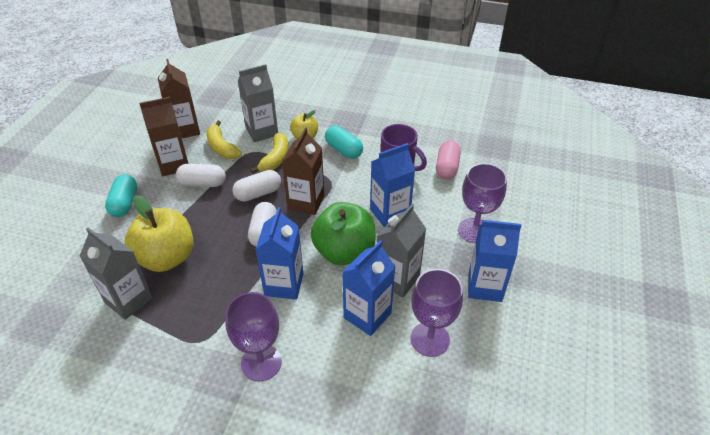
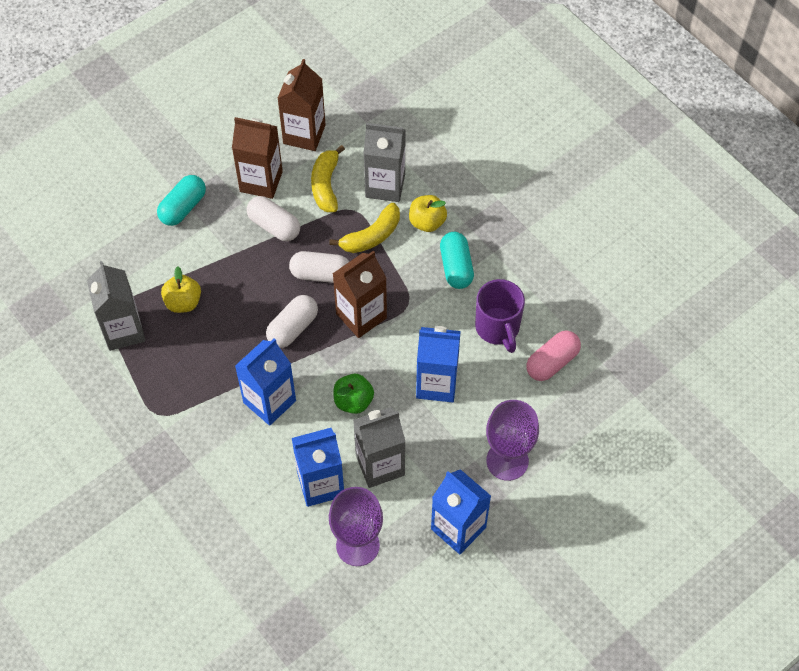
camera: 35 degrees right, 15 degrees up
yellow apple [124,195,193,272] -> yellow apple [161,266,201,313], size x0.54
purple goblet [225,292,282,381] -> none
green apple [311,202,376,265] -> green apple [333,374,374,414], size x0.54

